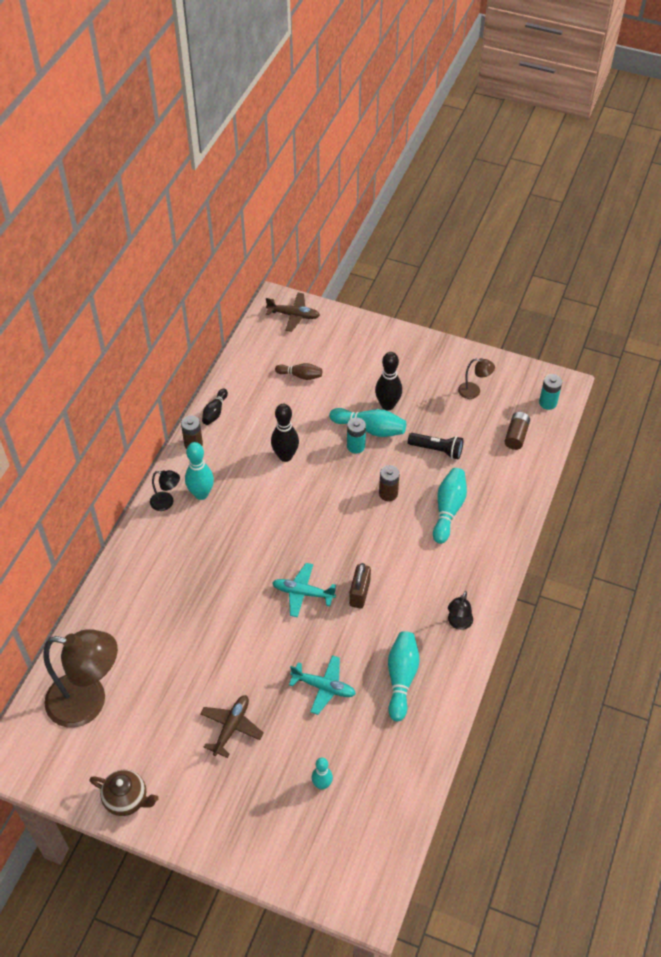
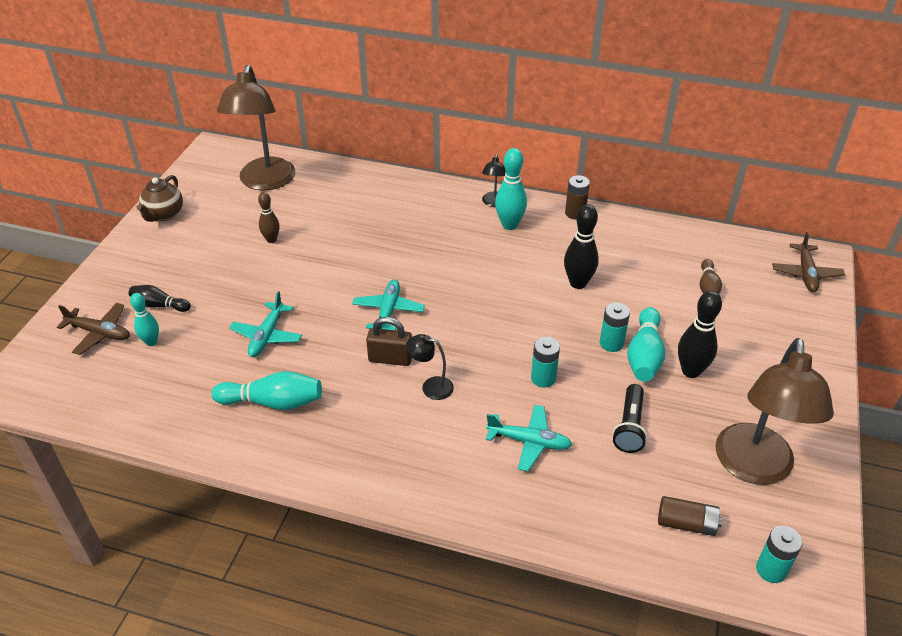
camera: 85 degrees right, 10 degrees down
brown plane [200,695,264,758] -> brown plane moved to [57,303,130,355]
black bowling pin [202,389,228,425] -> black bowling pin moved to [129,285,191,312]
brown battery [379,465,400,501] -> turquoise battery [531,337,560,388]
turquoise bowling pin [433,468,467,544] -> turquoise plane [486,405,572,471]
black lamp [448,591,473,630] -> black lamp moved to [406,334,454,400]
brown lamp [458,358,495,399] -> brown lamp [715,338,834,485], size x2.28
none -> brown bowling pin [258,192,280,243]

